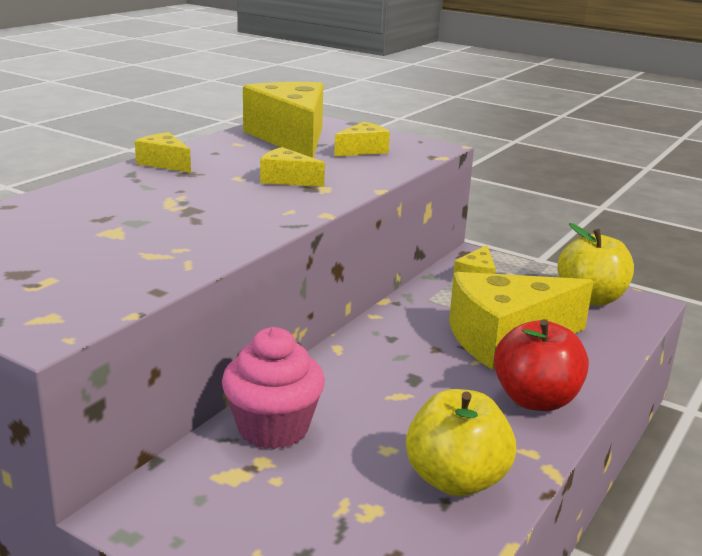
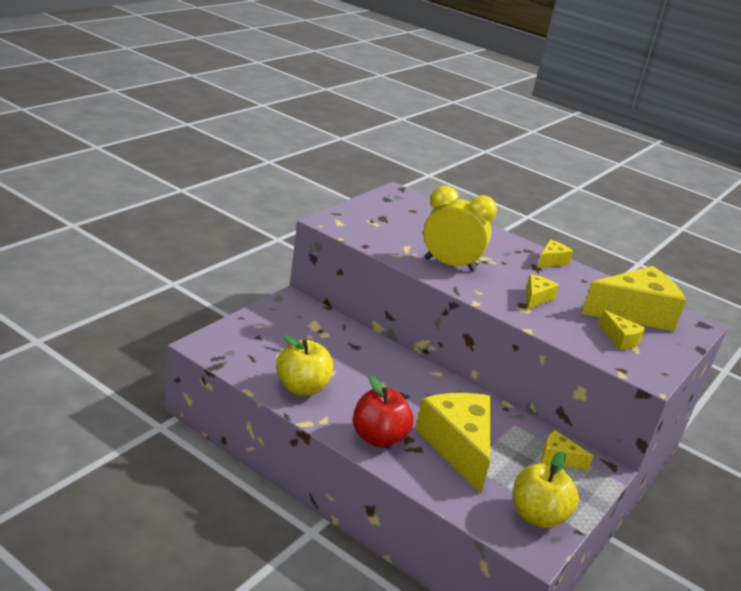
camera: 90 degrees right, 5 degrees up
pink cupcake [222,327,325,449] -> none
none -> yellow clock [423,186,497,272]

